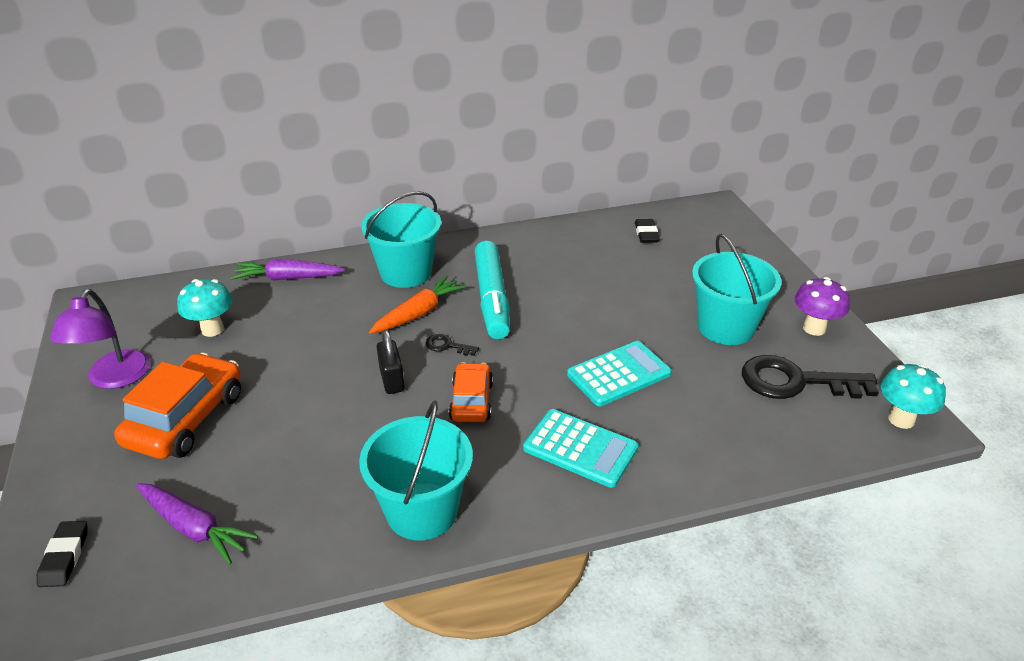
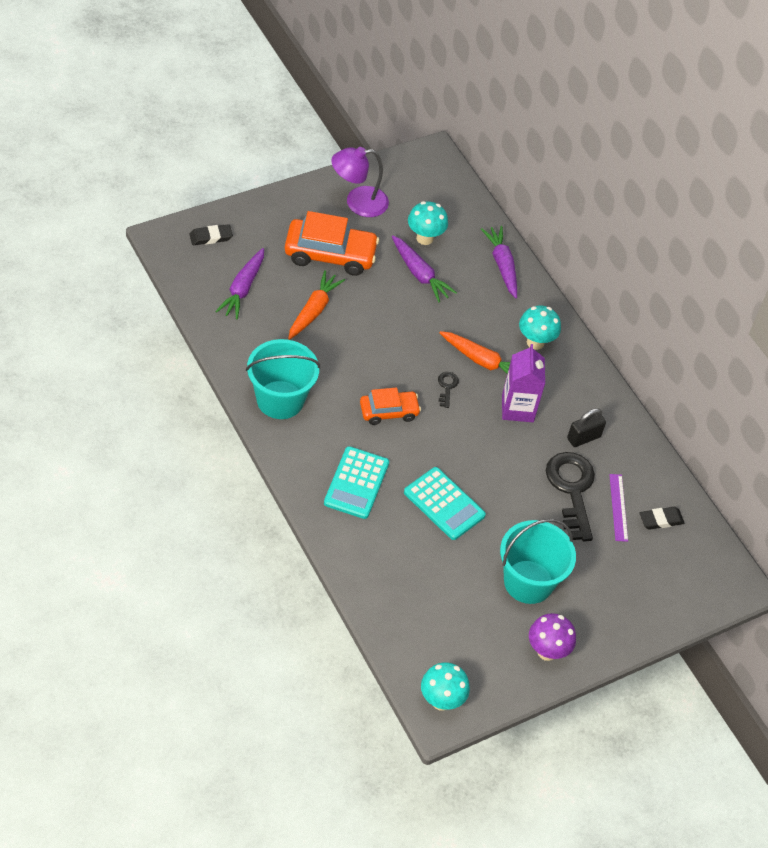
camera: 70 degrees right, 15 degrees up
turquoise bucket [361,191,441,288] -> turquoise mushroom [519,305,561,350]
black padlock [377,330,405,394] -> black padlock moved to [567,408,606,447]
turquoise marker [475,241,510,339] -> purple carton [502,344,545,422]
black key [742,355,879,399] -> black key moved to [546,452,595,541]
none -> orange carrot [288,270,345,340]
none -> purple carrot [392,235,457,302]
none -> purple ruler [609,474,628,542]

